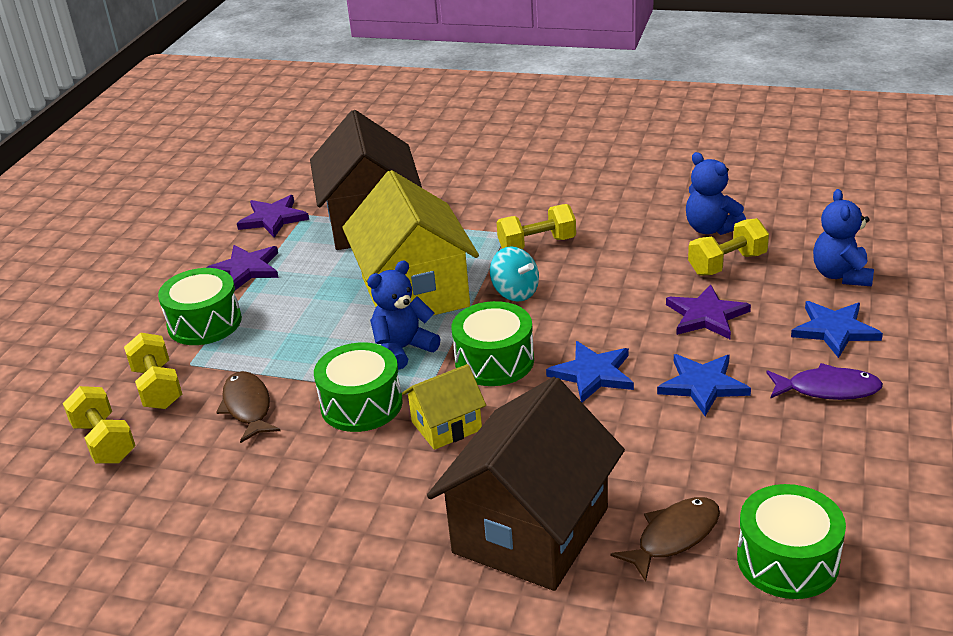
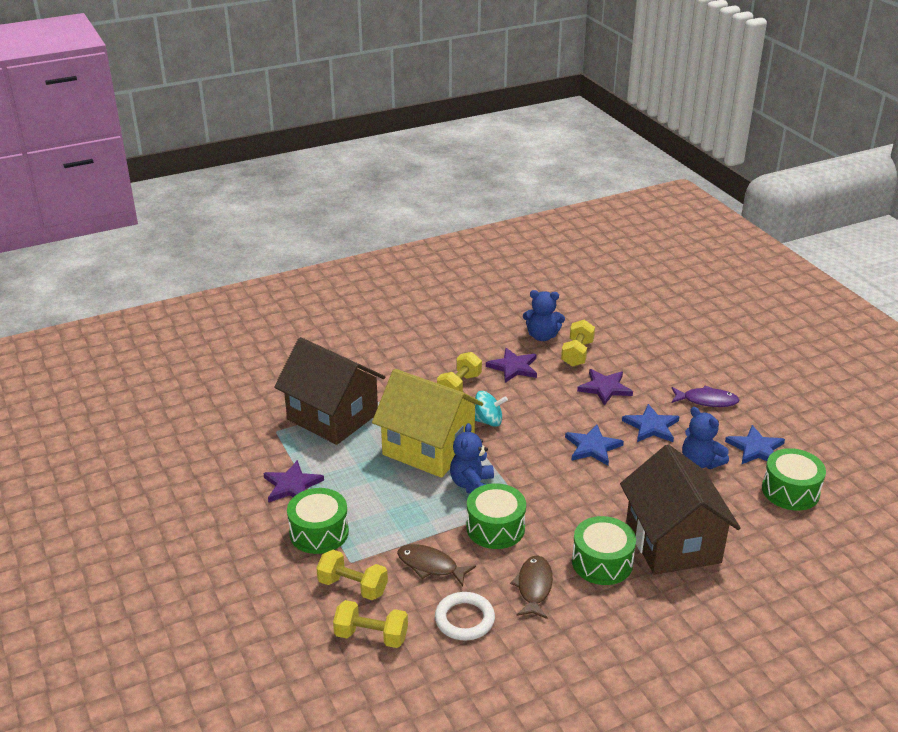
camera: 45 degrees left, 0 degrees up
purple star [237,195,309,238] -> purple star moved to [486,348,537,383]
yellow house [402,364,486,450] -> none
green drum [451,301,534,386] -> green drum moved to [572,516,636,585]
brown fish [611,497,720,582] -> brown fish moved to [510,555,553,619]
purple fish [766,363,883,400] -> purple fish turned 45 degrees clockwise [671,385,739,407]
blue star [791,301,883,358] -> blue star moved to [725,425,785,464]
blue teddy bear [813,189,874,287] -> blue teddy bear moved to [682,407,729,469]
none -> white ring [435,592,495,640]

